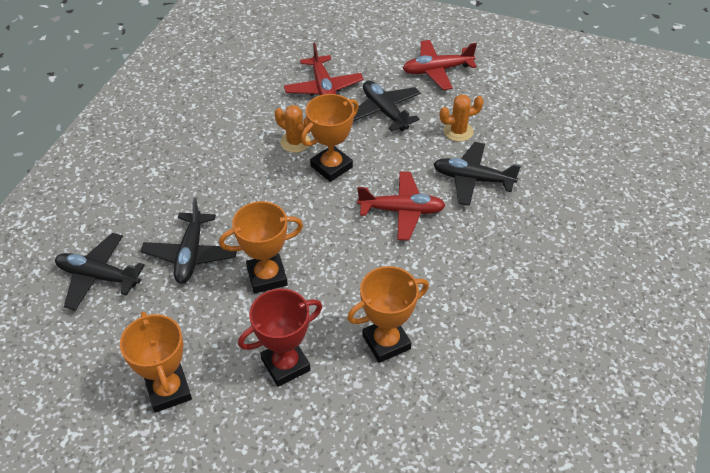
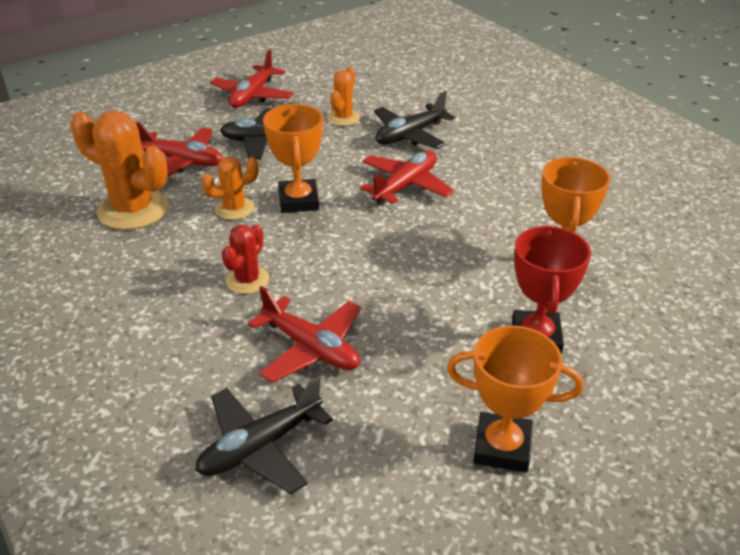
camera: 55 degrees left, 10 degrees down
black plane [141,198,237,284] -> red plane [248,286,361,383]
orange trophy [219,201,303,293] -> none
none -> orange cactus [70,111,169,230]
none -> red cactus [222,224,269,294]

